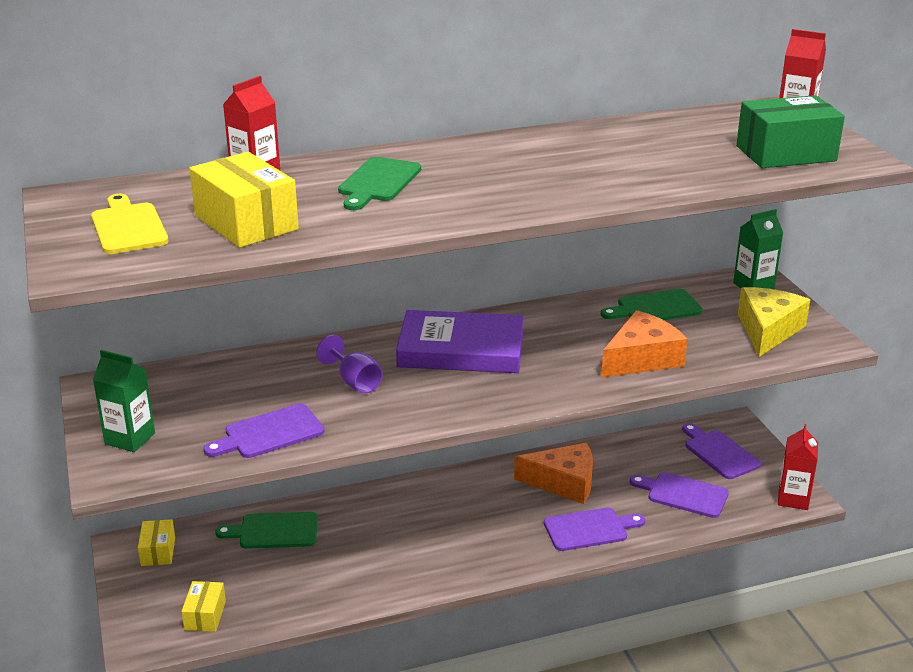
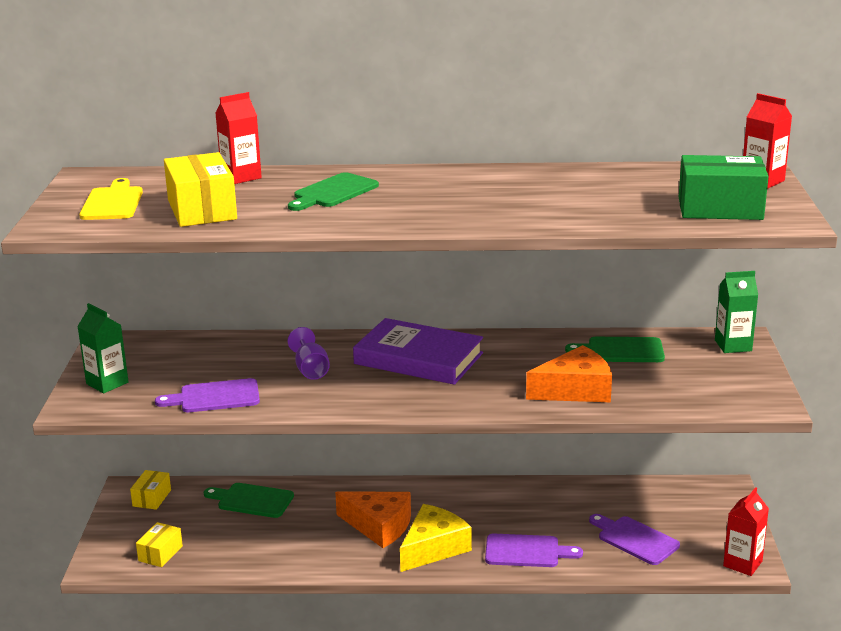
camera: 20 degrees right, 5 degrees down
orange cheese [514,443,593,504] -> orange cheese moved to [335,491,411,548]
purple cutting board [682,423,761,479] -> none
yellow cheese [738,287,810,357] -> yellow cheese moved to [400,504,472,572]

